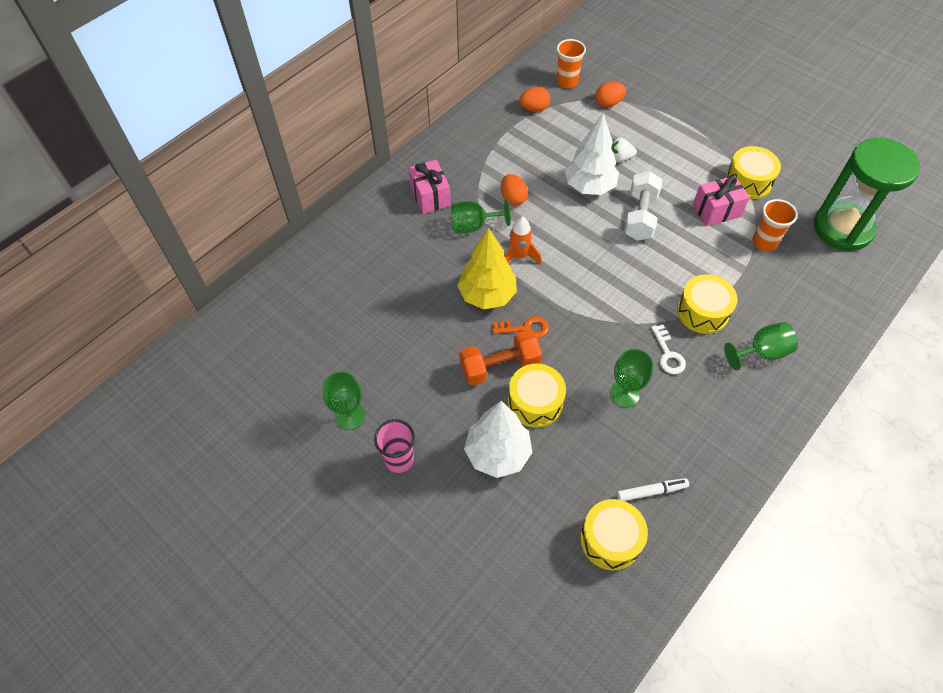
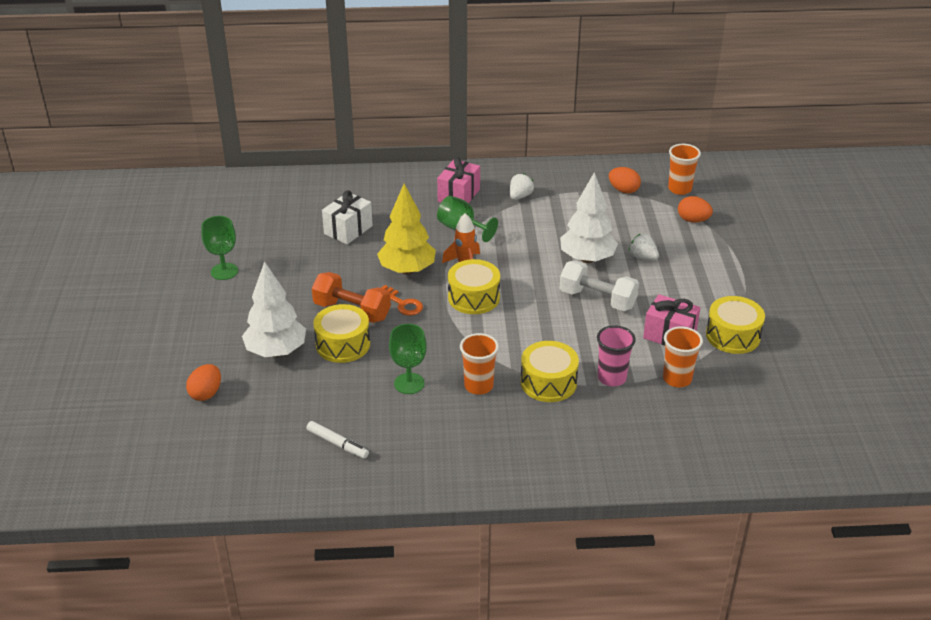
camera: 45 degrees right, 20 degrees down
pink cup [374,419,415,473] -> pink cup moved to [597,325,636,386]
orange egg [501,174,528,205] -> orange egg moved to [186,364,221,401]
yellow drum [580,499,648,571] -> yellow drum moved to [448,259,500,314]
white dumbbell [624,171,662,241] -> white dumbbell turned 60 degrees clockwise [560,260,639,311]
white key [651,325,686,374] -> orange cup [460,333,499,395]
green goblet [724,322,798,371] -> none
green hourglass [814,138,920,251] -> none
none -> white gift [322,190,373,244]
none -> white strawberry [510,173,534,200]

